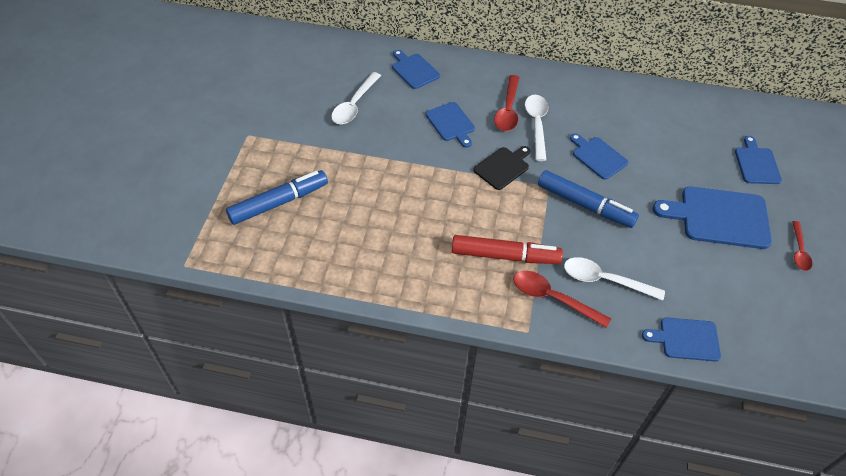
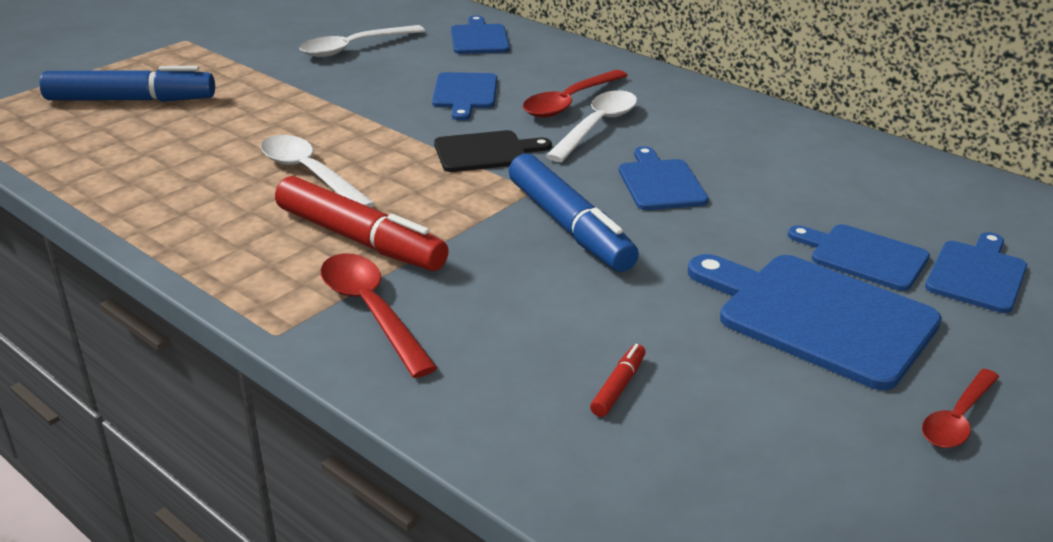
camera: 30 degrees right, 20 degrees down
white spoon [564,257,665,300] -> white spoon moved to [261,135,375,208]
blue cutting board [642,317,721,362] -> blue cutting board moved to [788,224,930,291]
none -> red marker [590,344,646,417]

